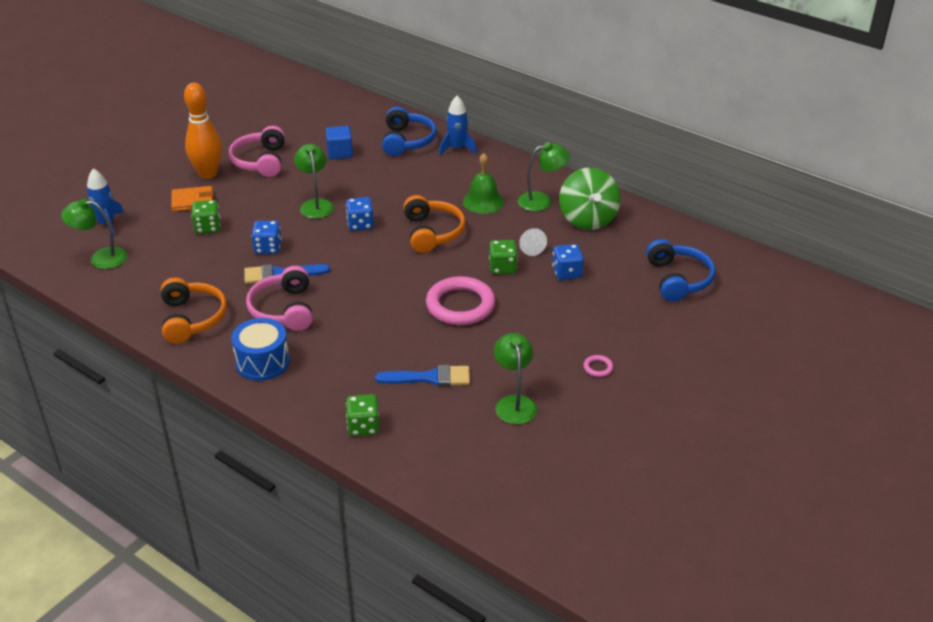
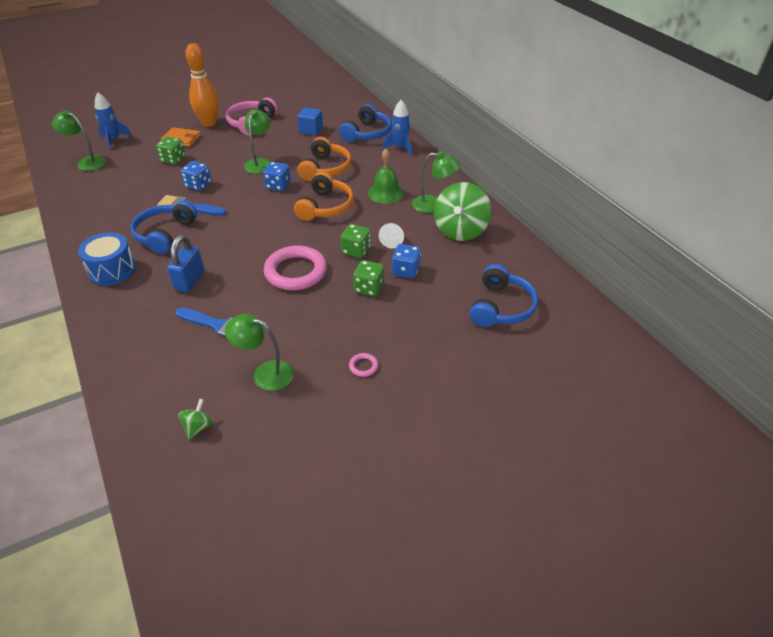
camera: 25 degrees right, 5 degrees up
orange headphones [161,277,227,344] -> orange headphones moved to [297,137,352,181]
pink headphones [246,266,313,331] -> blue headphones [130,201,198,254]
green dice [346,394,379,436] -> green dice moved to [353,260,384,296]
green lamp [494,333,537,424] -> green lamp turned 90 degrees counterclockwise [225,313,294,391]
none -> blue padlock [167,234,204,292]
none -> green spinning top [178,399,212,440]

